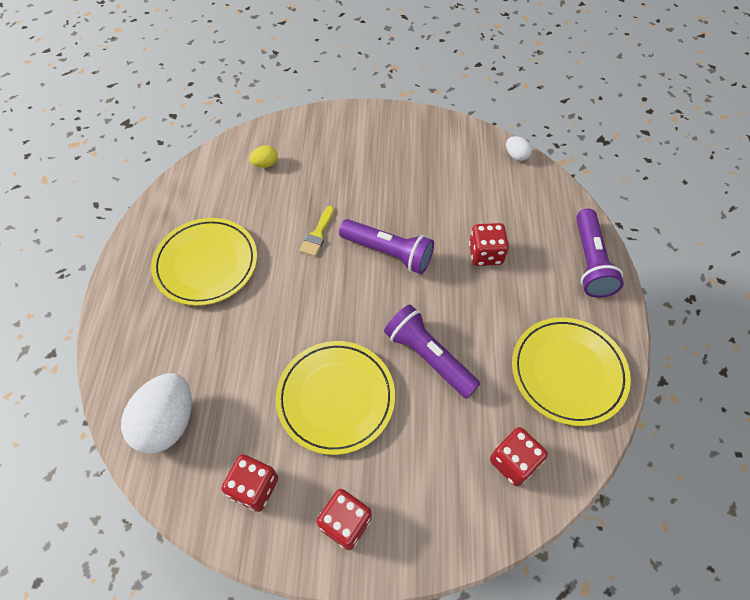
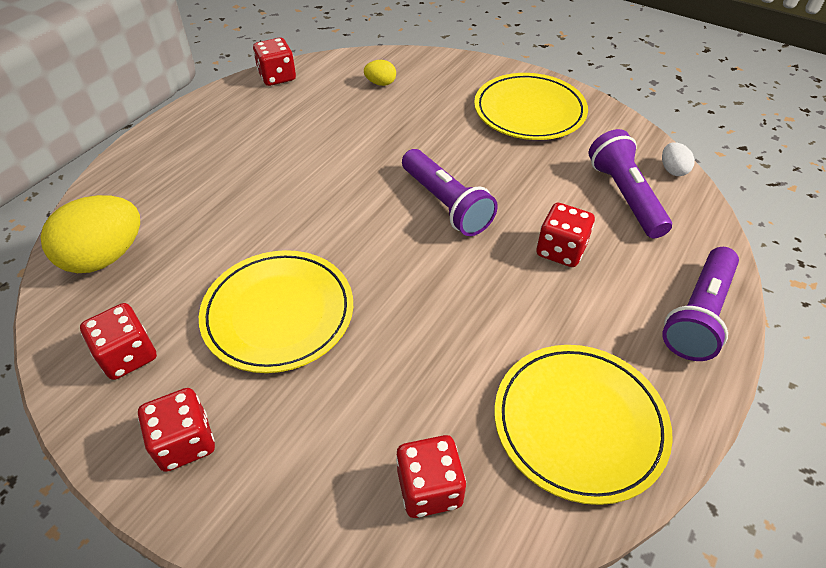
camera: 30 degrees right, 10 degrees down
white egg [121,373,192,454] -> yellow egg [41,195,140,273]
yellow plate [151,218,257,306] -> yellow plate moved to [474,73,588,140]
yellow brush [299,206,334,256] -> none
purple flashlight [384,305,480,399] -> purple flashlight moved to [588,129,672,239]
none -> red dice [253,38,296,86]

